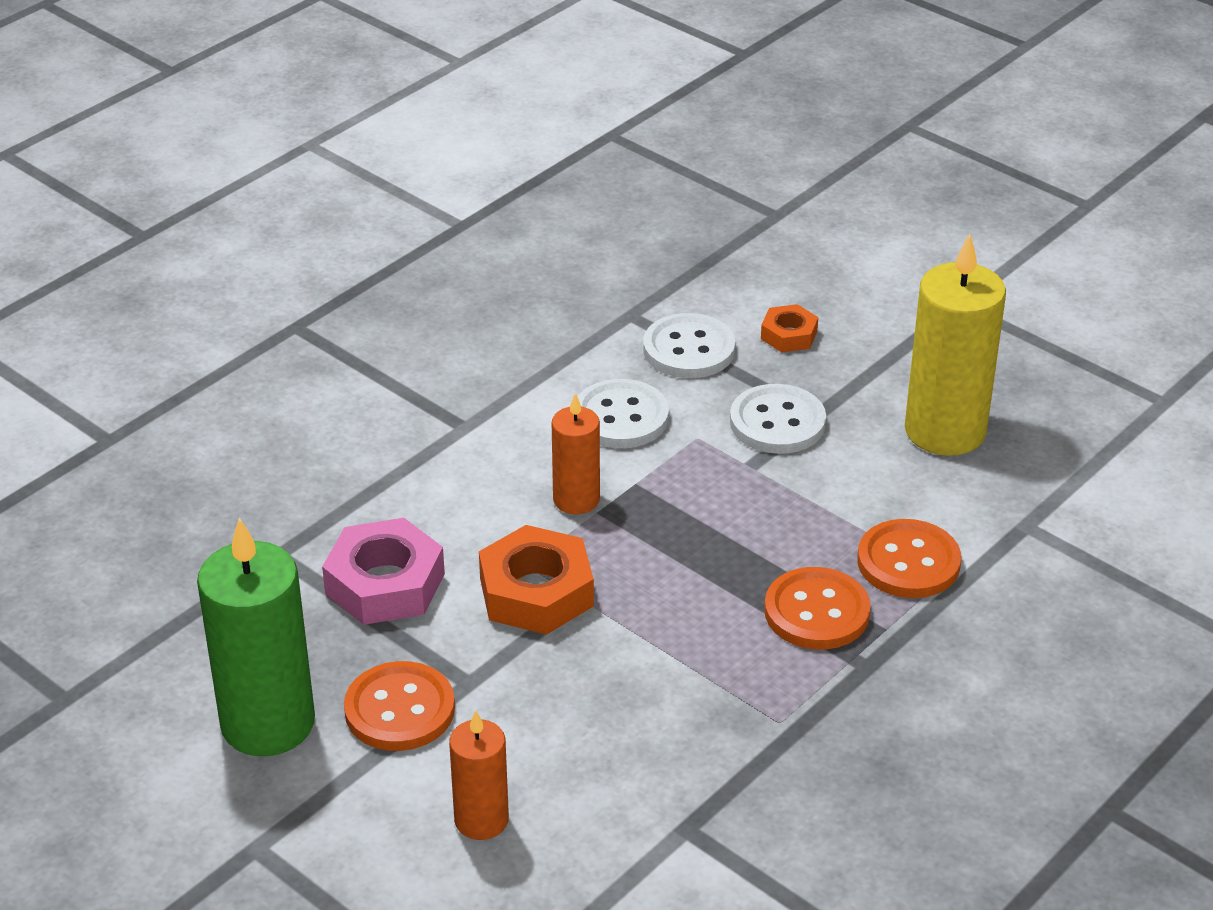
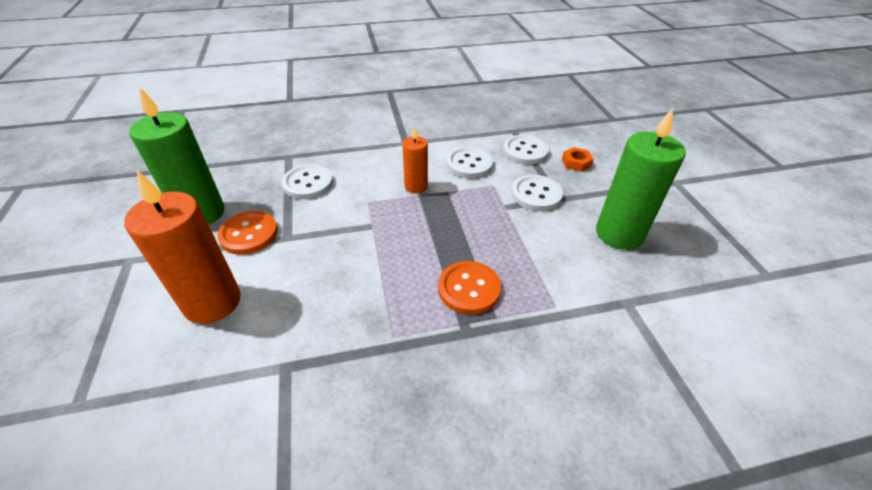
camera: 35 degrees right, 5 degrees up
pink nut [322,518,445,625] -> white button [282,164,333,199]
orange candle [449,711,509,840] -> orange candle [124,171,241,324], size x1.81
orange nut [479,525,594,635] -> none
orange button [857,519,961,598] -> none
yellow candle [905,234,1006,456] -> green candle [596,108,686,250]

